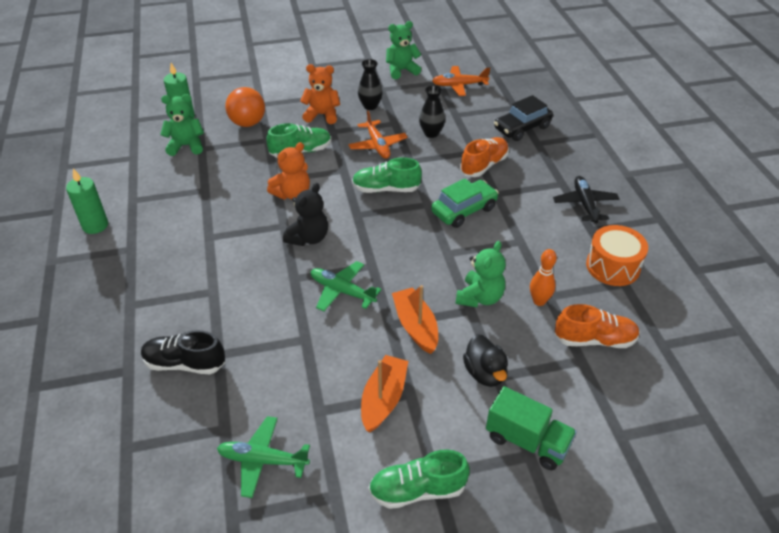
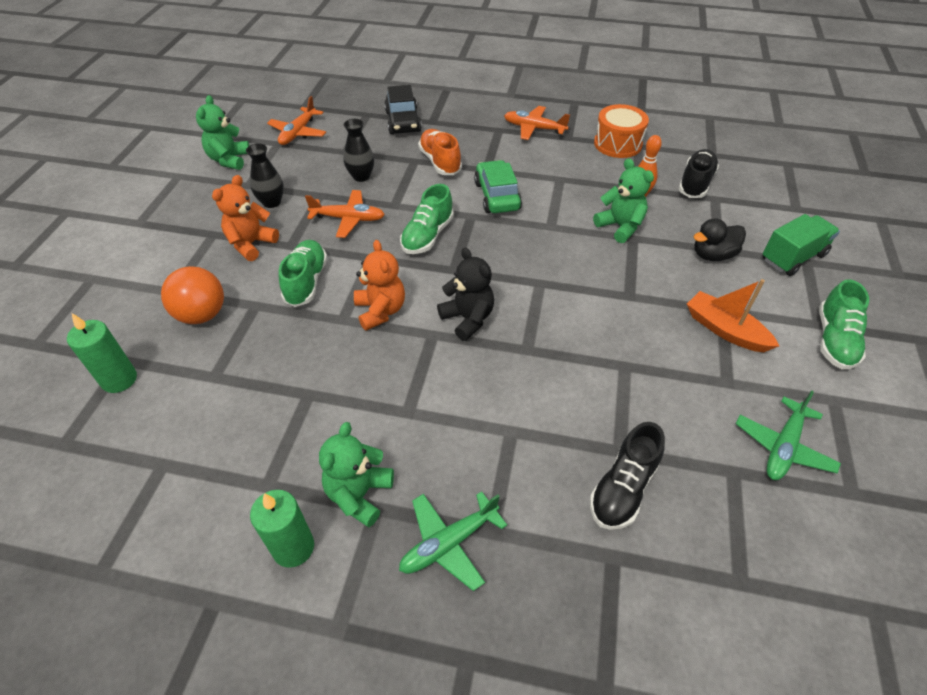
camera: 65 degrees left, 5 degrees up
green teddy bear [160,94,204,156] -> green teddy bear moved to [319,422,394,527]
green plane [311,261,382,312] -> green plane moved to [399,491,507,591]
orange boat [392,285,438,354] -> none
black duck [463,334,508,387] -> black duck turned 150 degrees clockwise [694,218,746,261]
black plane [553,176,619,223] -> orange plane [504,106,570,140]
orange shoe [555,304,640,348] -> black shoe [679,149,719,198]

